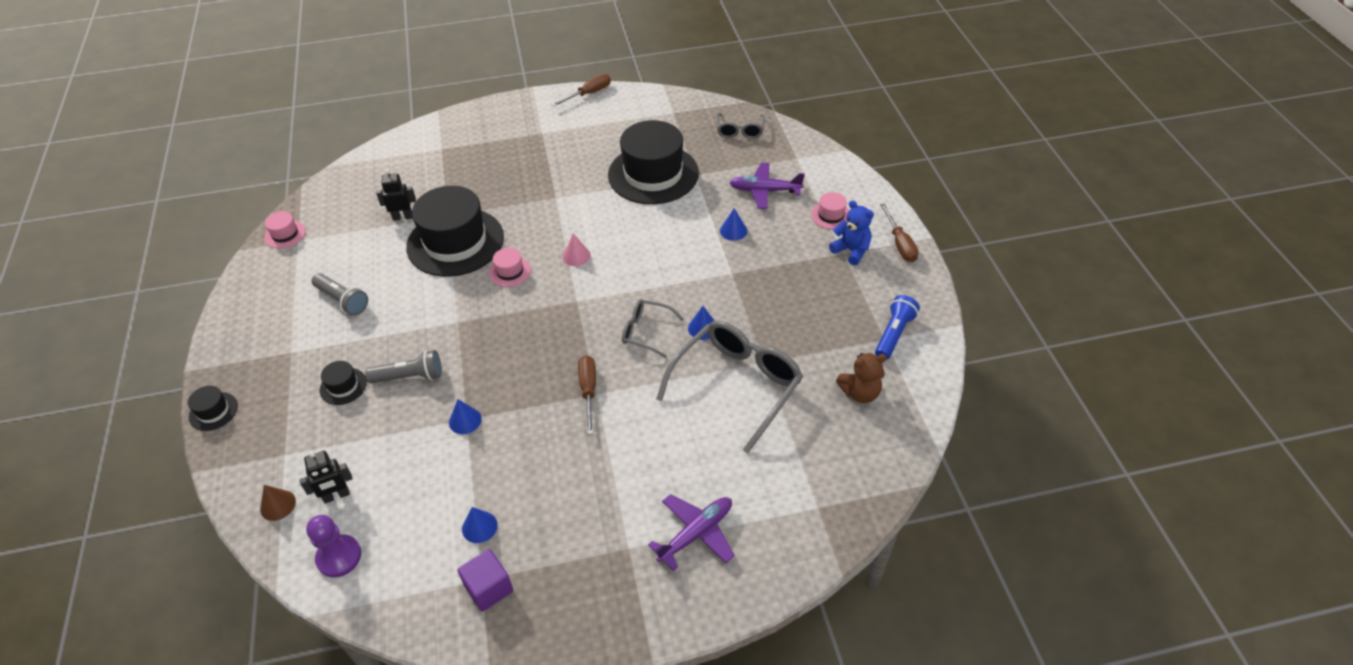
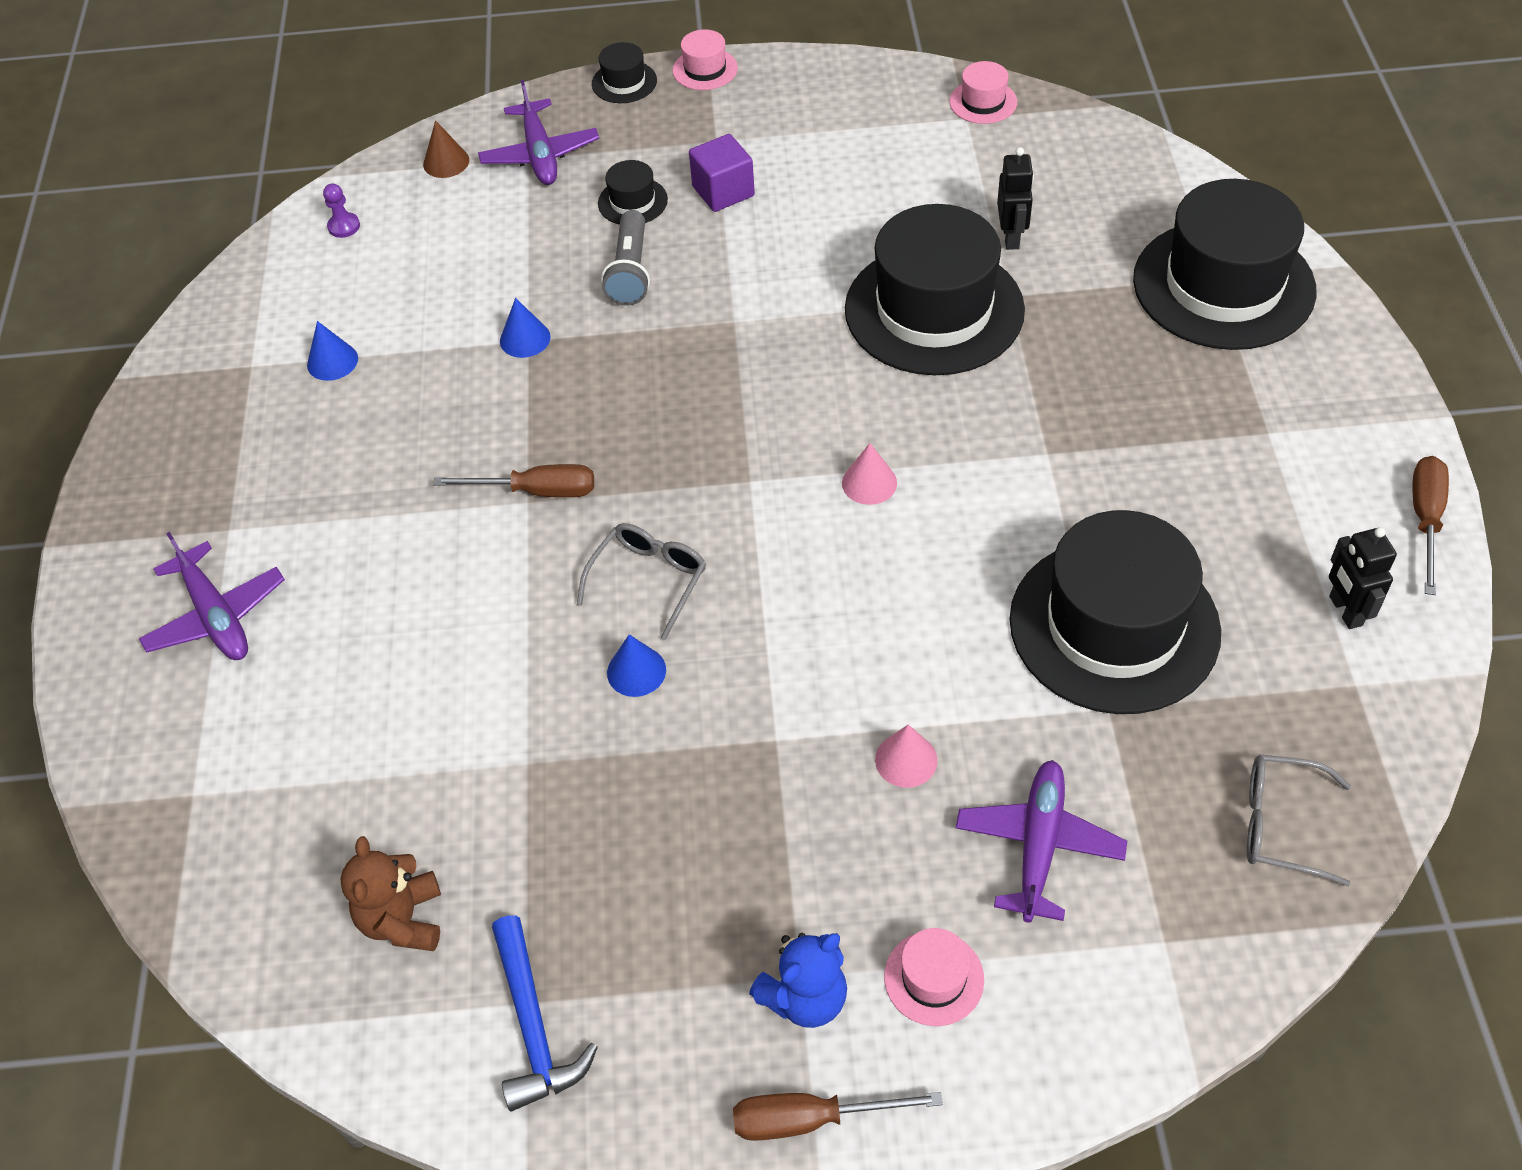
camera: 100 degrees right, 5 degrees up
black robot [299,451,353,503] -> black robot moved to [1329,527,1397,629]
purple pawn [306,515,361,578] -> purple pawn [323,184,360,238], size x0.55
grey flashlight [312,273,368,316] -> none
purple cube [457,549,513,612] -> purple cube moved to [689,134,755,212]
pink hat [489,248,531,287] -> pink hat moved to [673,29,738,90]
brown screwdriver [551,74,611,107] -> brown screwdriver turned 135 degrees counterclockwise [1413,456,1449,595]
grey glasses [656,320,803,453] -> none
blue cone [720,208,747,241] -> pink cone [875,725,938,788]
blue flashlight [875,295,920,360] -> blue hammer [492,915,598,1112]
none -> purple plane [478,80,599,185]
none -> black hat [1133,179,1317,350]

